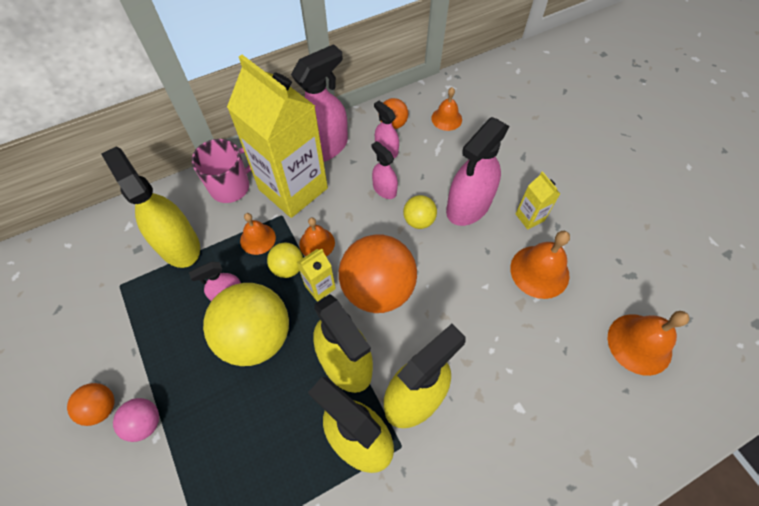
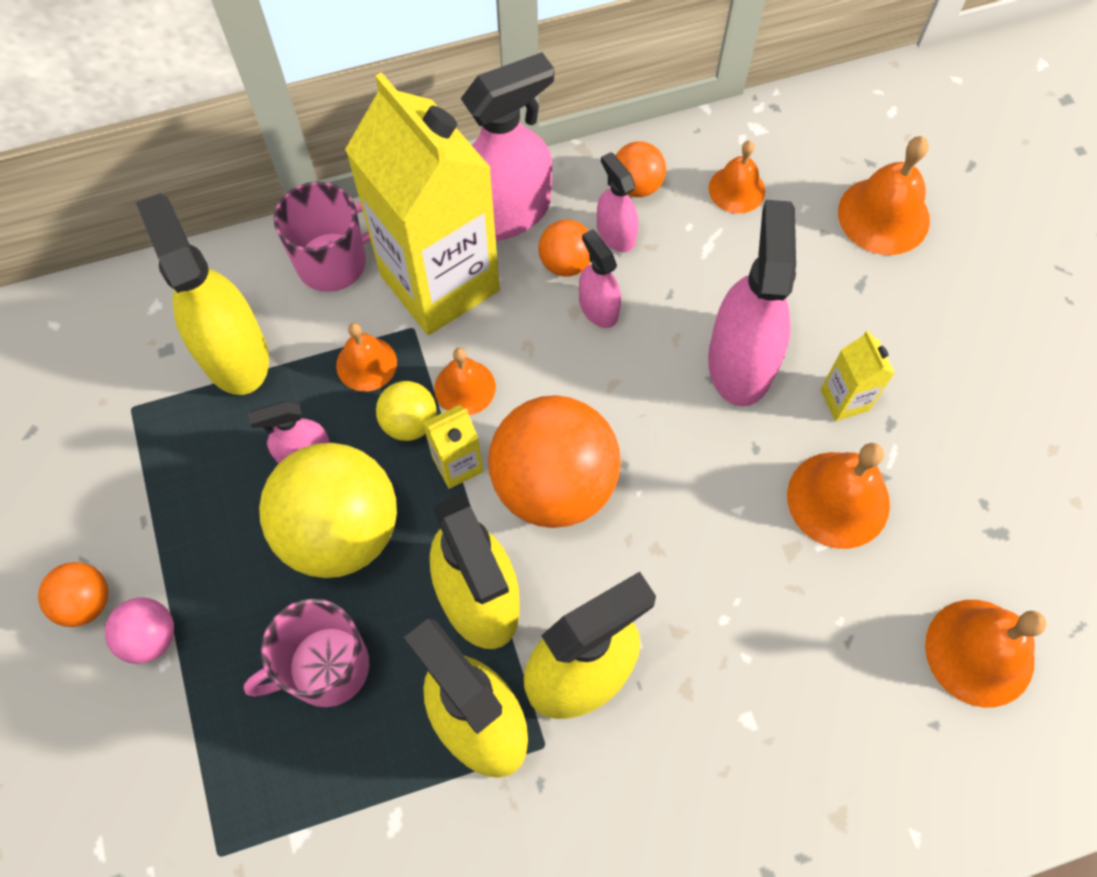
camera: 10 degrees right, 5 degrees up
yellow ball [403,195,437,229] -> none
pink spray bottle [446,117,509,226] -> pink spray bottle turned 135 degrees clockwise [708,200,796,406]
none -> pink mug [244,599,369,707]
none -> orange ball [538,220,591,277]
none -> orange bell [838,136,930,255]

